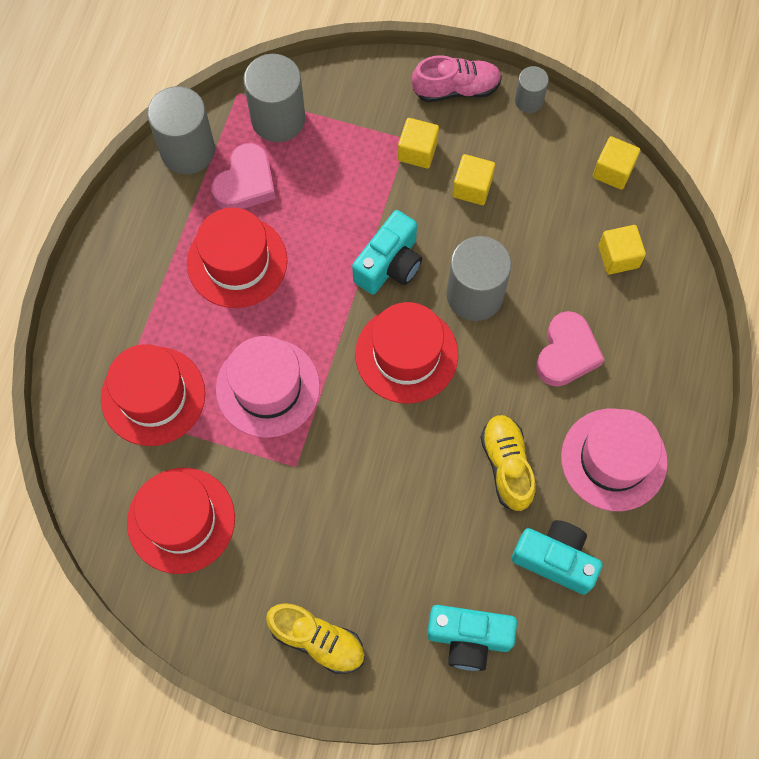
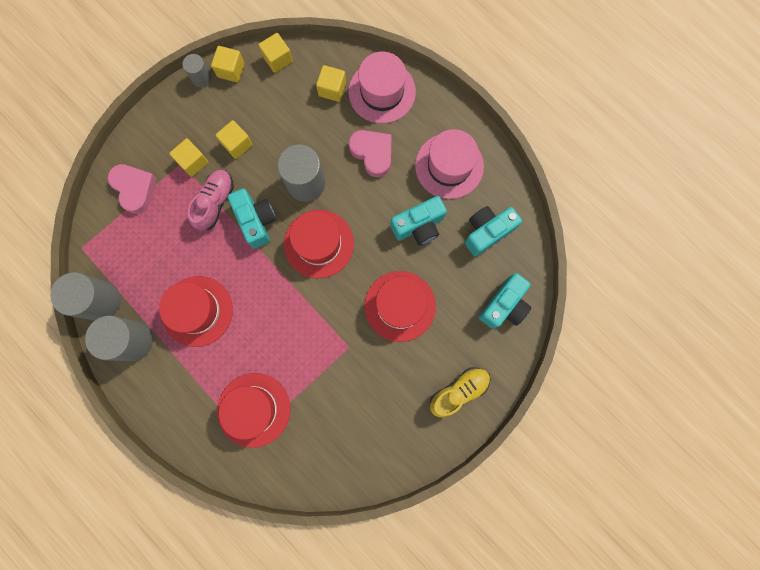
camera: 60 degrees left, 10 degrees up
red hat [127,468,235,574] -> red hat moved to [365,271,436,342]
pink heart [212,143,276,209] -> pink heart moved to [107,164,156,214]
pink hat [216,336,320,438] -> pink hat moved to [349,52,416,124]
grey cylinder [243,54,305,142] -> grey cylinder moved to [85,315,153,361]
pink shoe [412,55,502,102] -> pink shoe moved to [188,170,234,231]
yellow shoe [481,415,536,511] -> turquoise camera [390,196,447,245]
none -> yellow cube [211,46,245,82]

